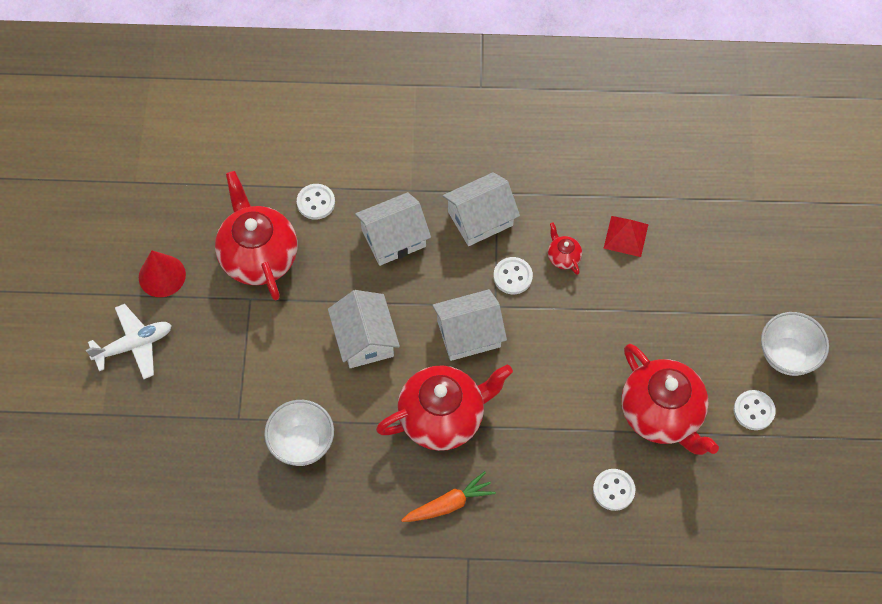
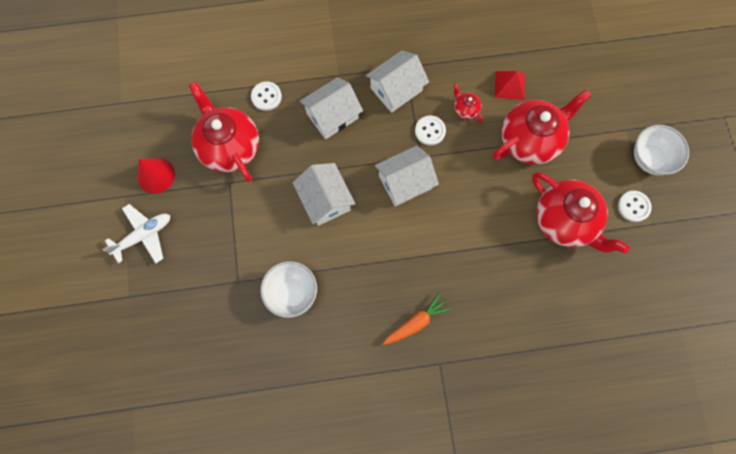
camera: 10 degrees left, 10 degrees up
red teapot [376,364,513,451] -> red teapot moved to [493,89,592,165]
white button [593,469,635,511] -> none

